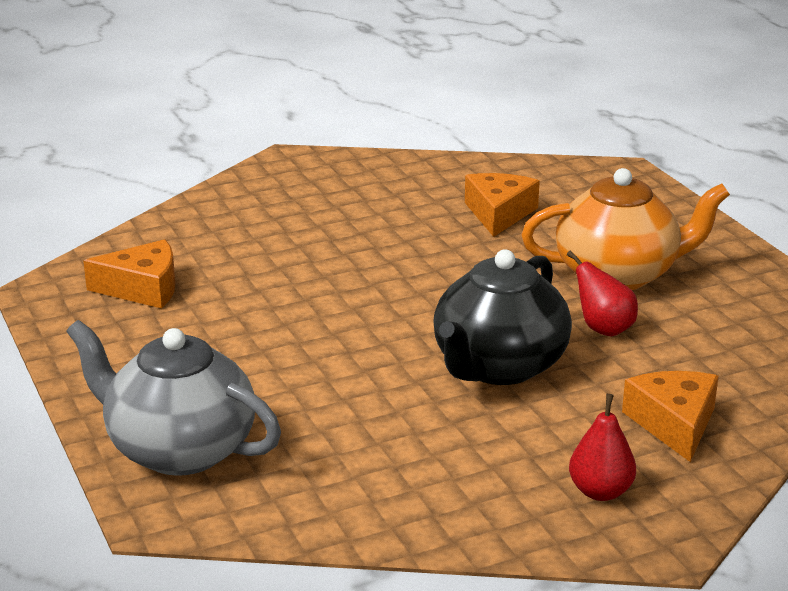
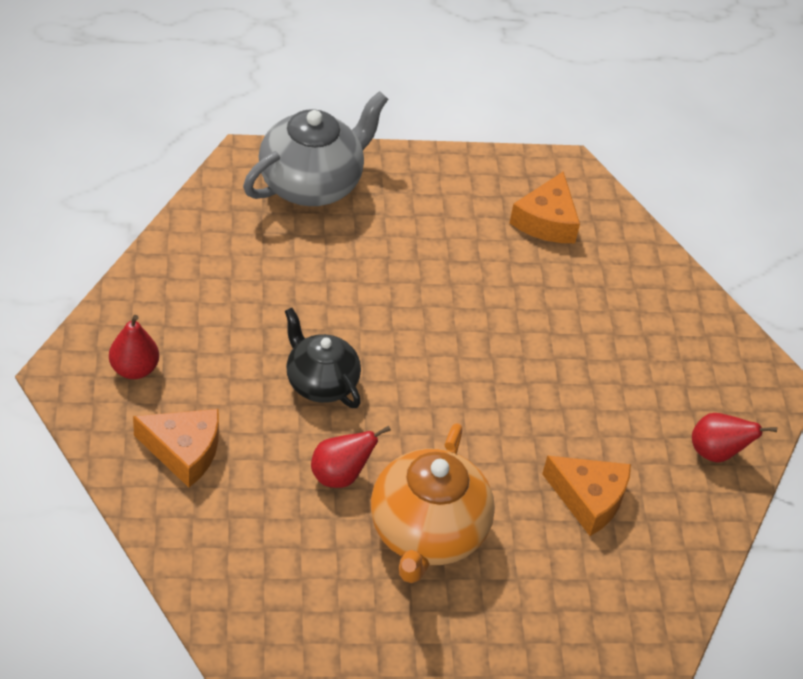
camera: 105 degrees right, 20 degrees up
black teapot [433,249,572,385] -> black teapot [285,308,361,408], size x0.64
none -> red pear [692,413,777,463]

